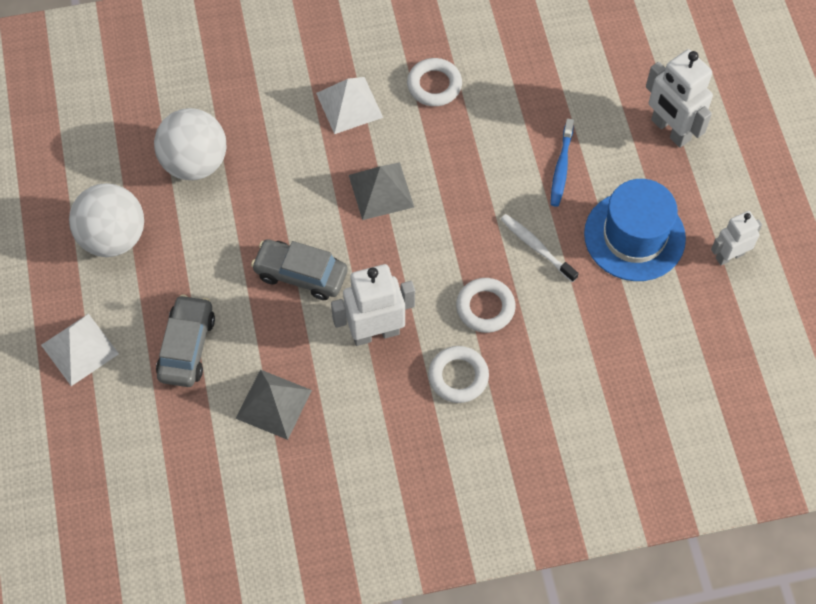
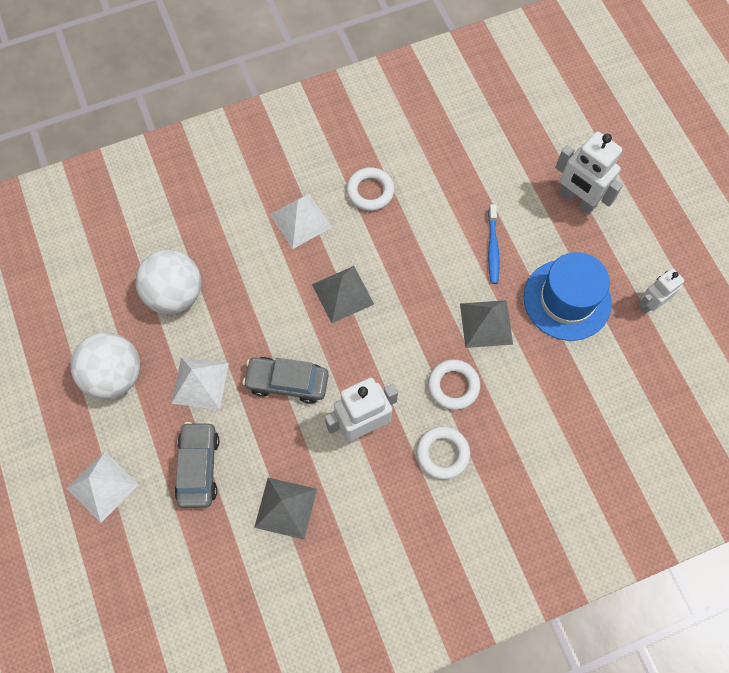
camera: 10 degrees left, 5 degrees up
white toothbrush [501,214,579,282] -> grey pyramid [460,300,513,348]
none -> white pyramid [171,357,229,410]

